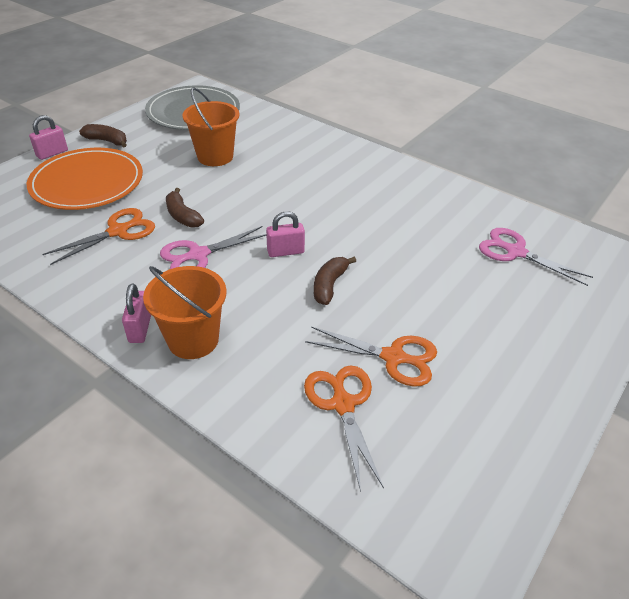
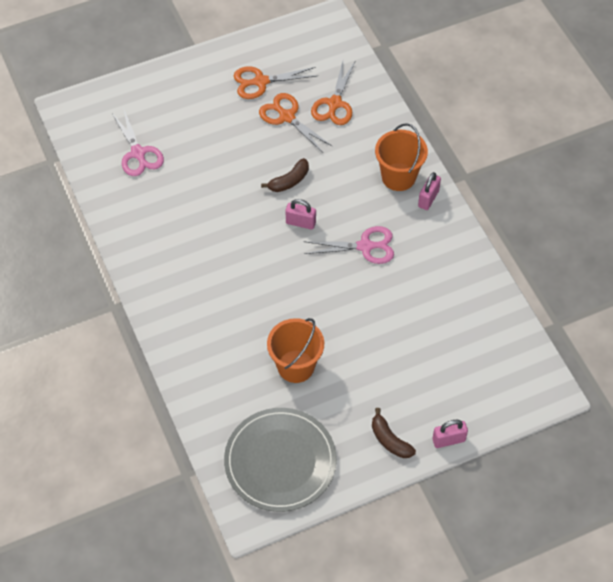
camera: 150 degrees left, 15 degrees up
orange plate [27,148,143,210] -> none
orange scissors [42,208,155,265] -> orange scissors moved to [234,66,317,99]
brown banana [166,188,204,228] -> none

